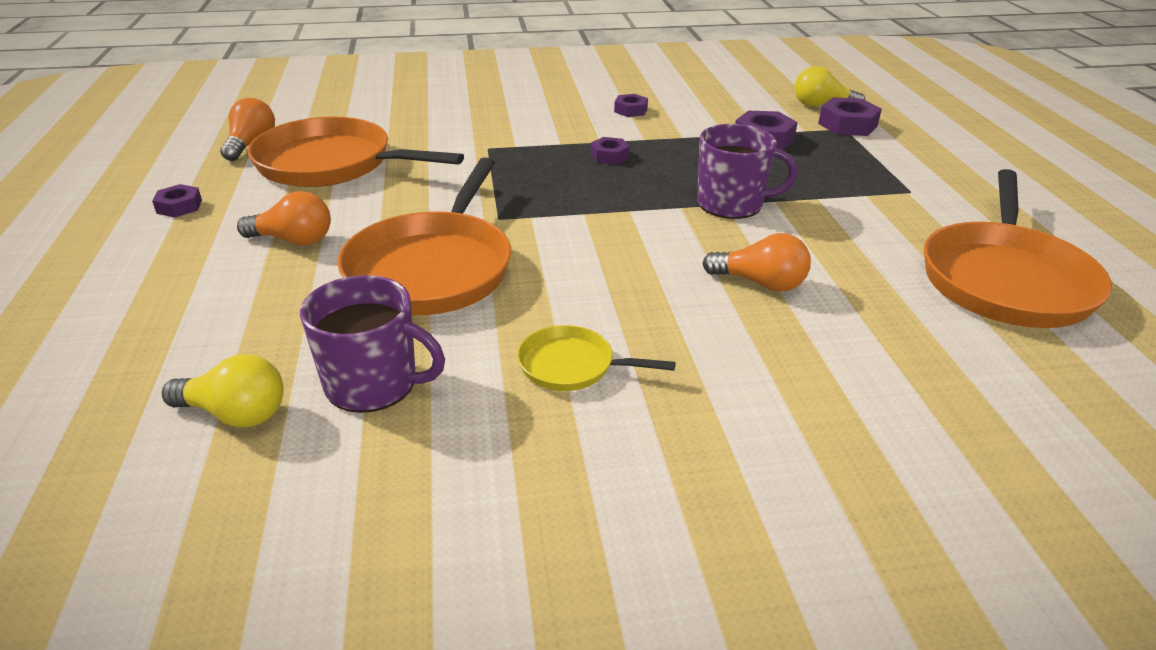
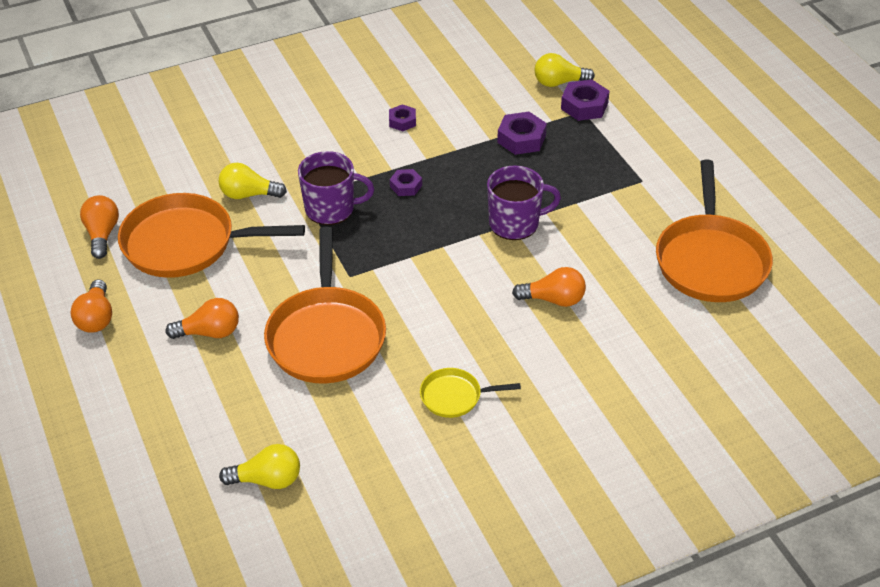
camera: 15 degrees left, 10 degrees up
purple nut [152,184,202,217] -> orange light bulb [70,280,112,333]
purple mug [300,275,445,413] -> purple mug moved to [298,151,374,225]
none -> yellow light bulb [219,163,287,199]

